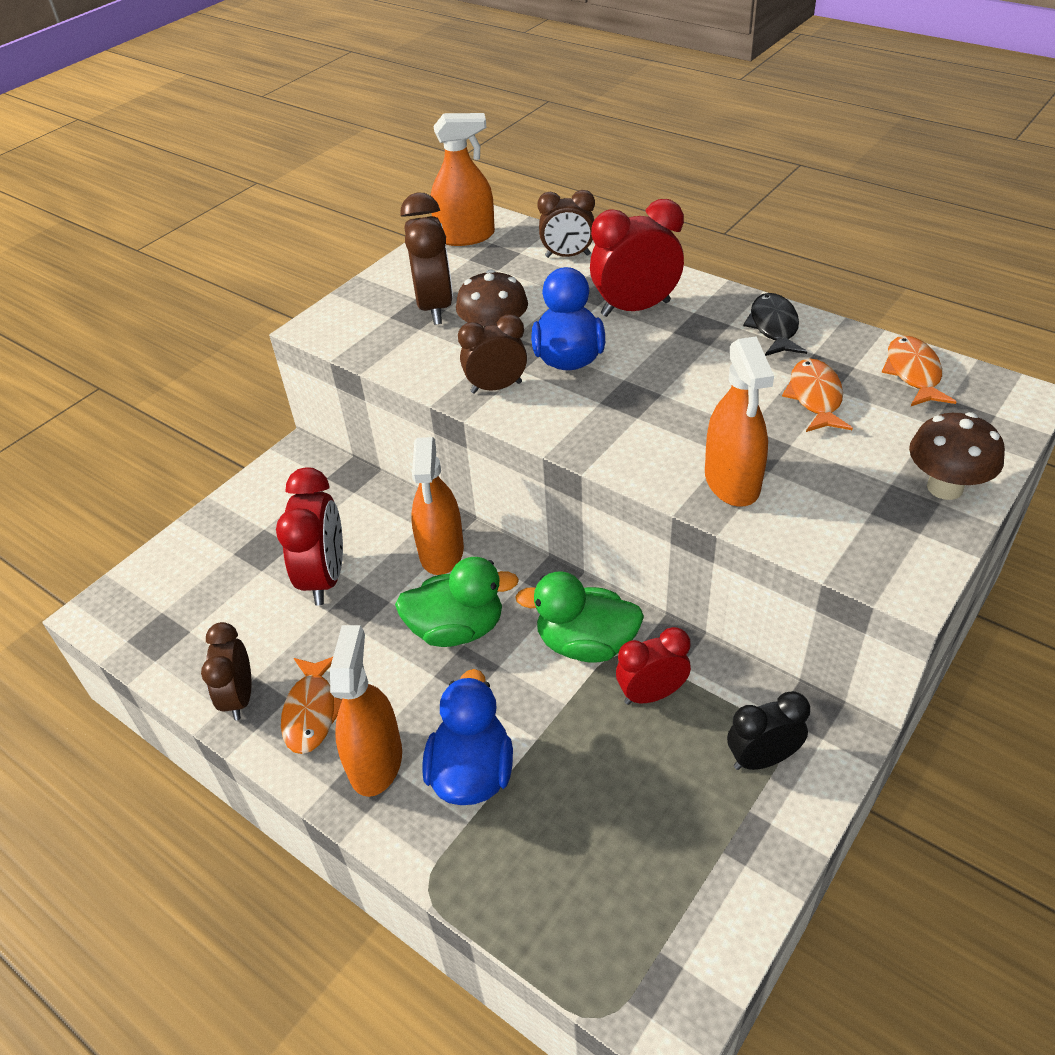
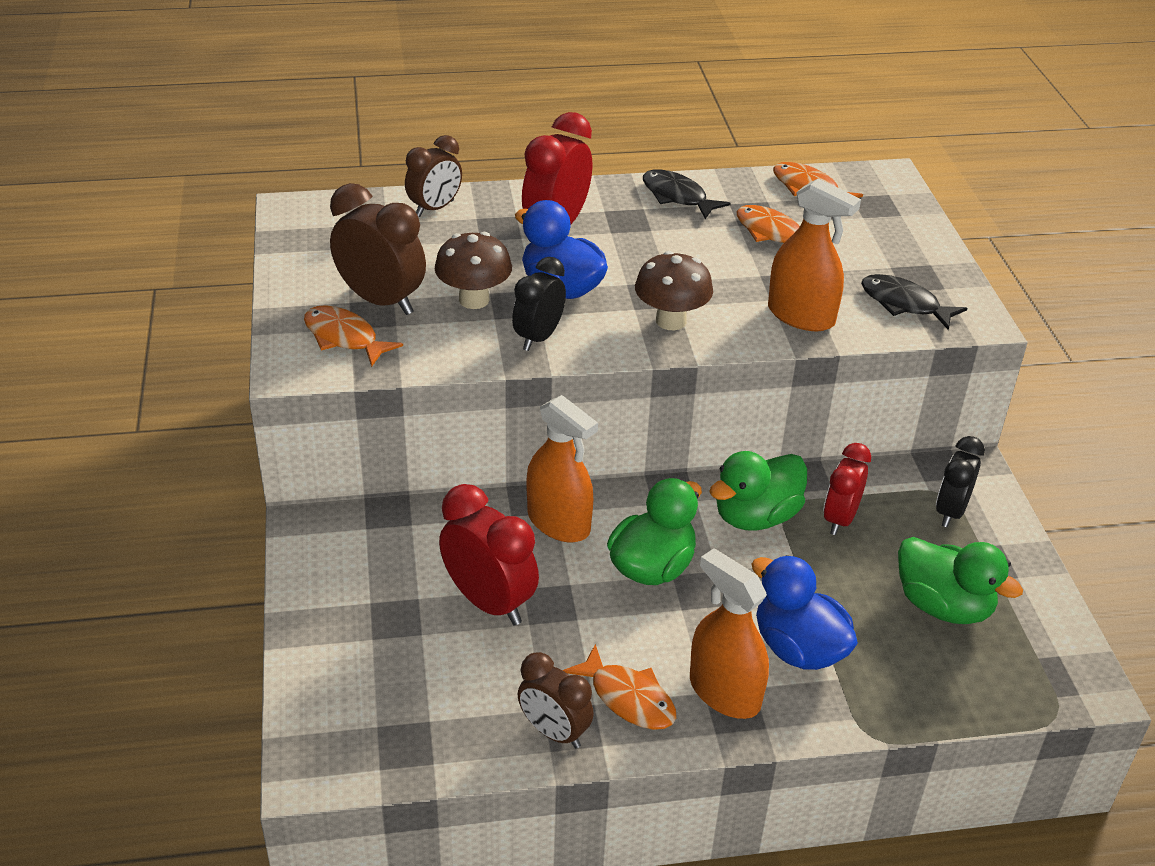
camera: 50 degrees left, 5 degrees down
orange spray bottle [430,113,495,246] -> none
brown clock [458,314,527,393] -> black clock [512,257,566,351]
brown mushroom [909,412,1005,500] -> brown mushroom moved to [635,251,713,330]
none -> orange fish [304,305,403,367]
none -> black fish [861,274,967,330]
none -> green duck [898,537,1023,624]

